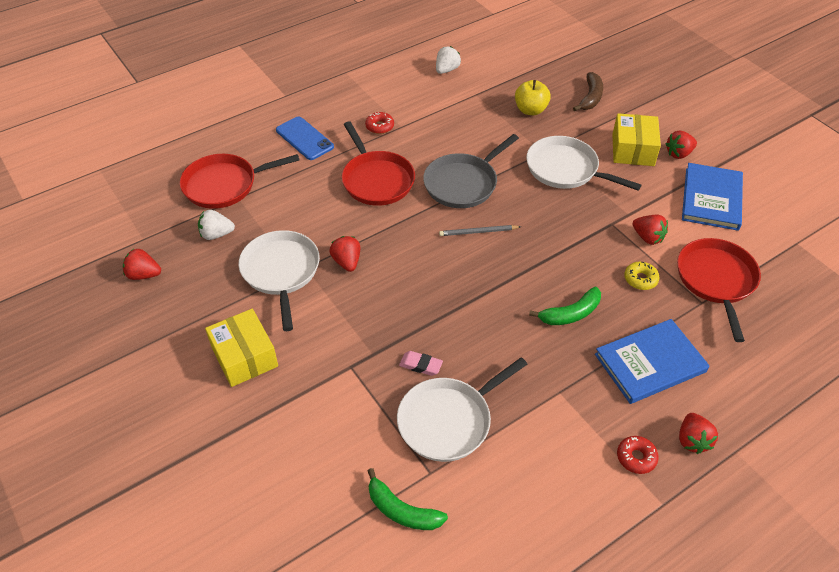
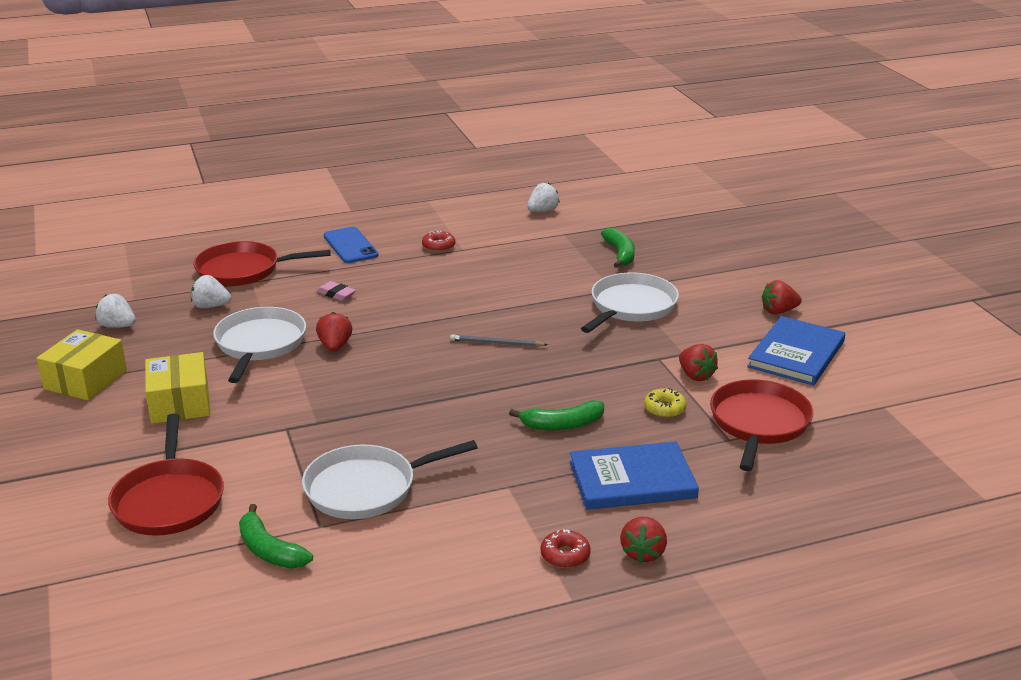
camera: 15 degrees right, 20 degrees down
red strawberry [123,249,161,280] -> white strawberry [95,294,136,328]
red pan [342,121,415,206] -> red pan moved to [108,413,224,536]
pink eraser [399,351,443,376] -> pink eraser moved to [317,281,356,301]
grey pan [423,134,519,208] -> none
yellow apple [515,80,551,115] -> green banana [601,228,635,268]
white pan [526,136,642,191] -> white pan turned 75 degrees clockwise [581,273,679,333]
brown banana [573,72,603,111] -> none
yellow box [612,113,661,166] -> yellow box moved to [36,329,127,400]

